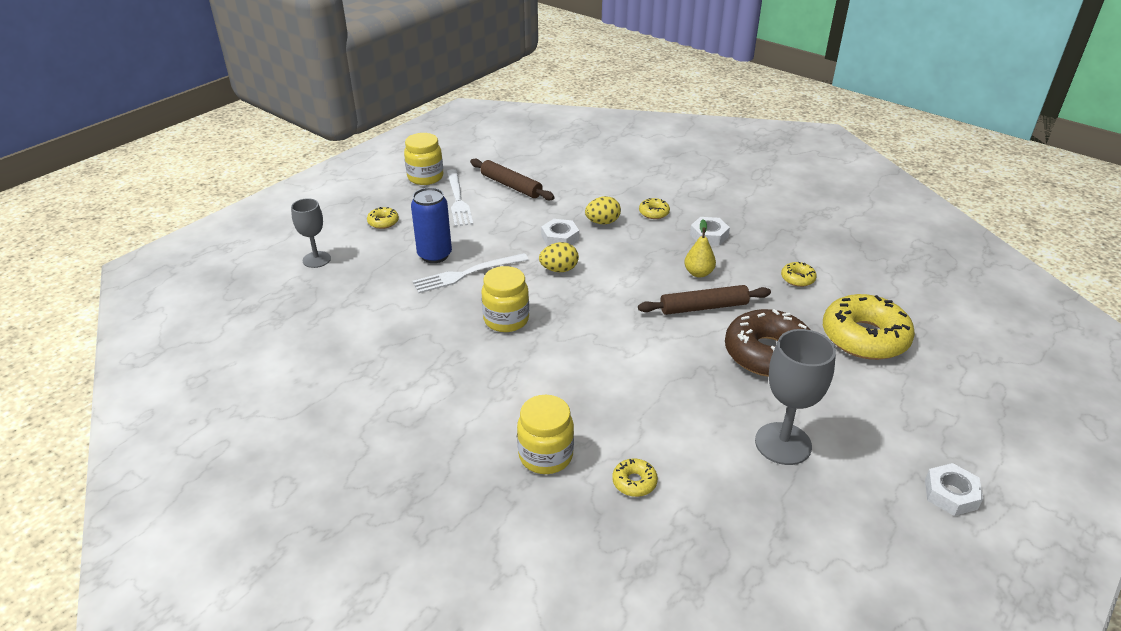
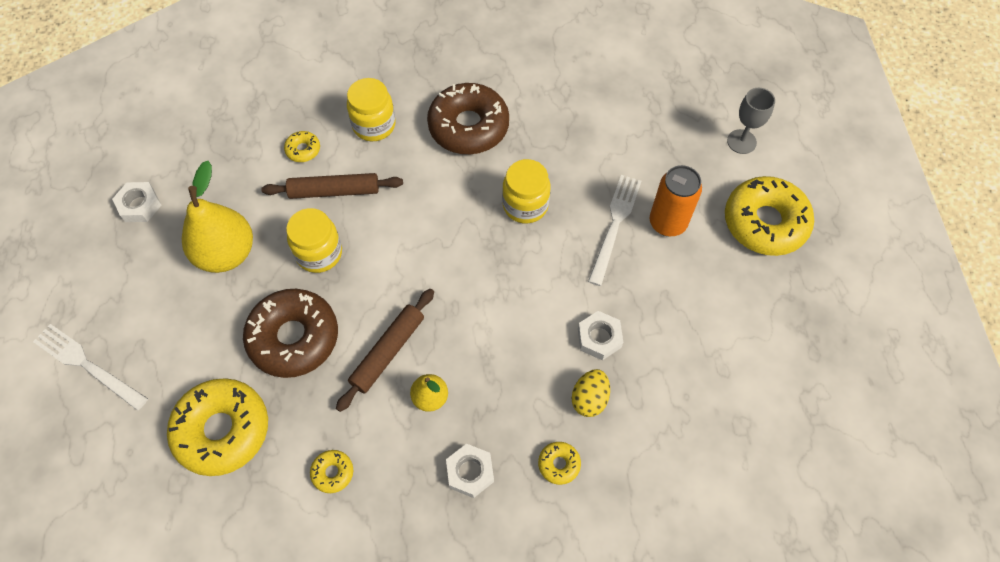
camera: 135 degrees right, 25 degrees up
yellow donut [367,207,399,229] -> yellow donut [725,176,814,256], size x2.32
yellow jar [404,133,443,185] -> yellow jar moved to [286,208,342,273]
blue can [411,187,452,263] -> orange can [650,165,702,236]
white fork [447,169,473,226] -> white fork moved to [33,324,148,411]
brown rolling pin [470,158,555,200] -> brown rolling pin moved to [261,173,403,199]
yellow egg [539,242,579,272] -> none
grey goblet [755,329,836,465] -> yellow pear [182,161,253,273]
white nut [925,463,983,516] -> white nut moved to [112,182,161,222]
none -> brown donut [427,83,509,154]

